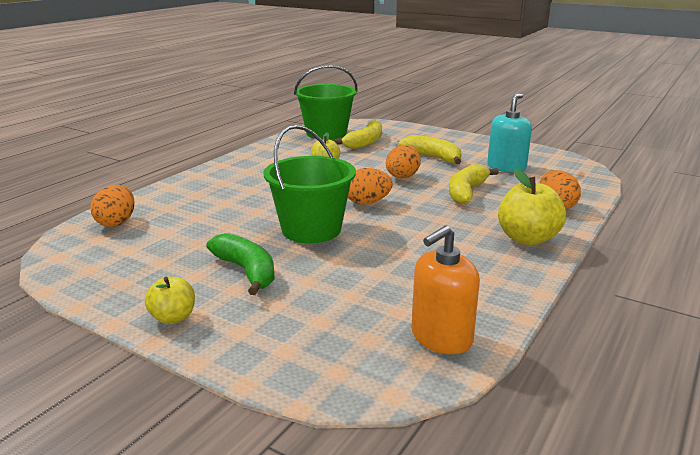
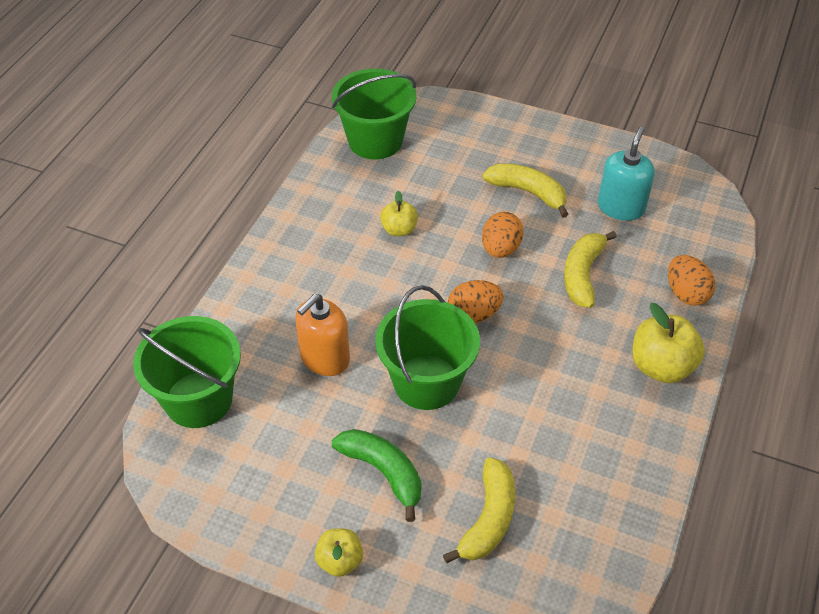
camera: 10 degrees left, 25 degrees up
orange egg [91,185,135,227] -> green bucket [133,316,241,428]
yellow banana [333,120,382,149] -> yellow banana moved to [443,457,515,563]
orange soap dispenser [412,225,480,354] -> orange soap dispenser moved to [295,294,350,376]

